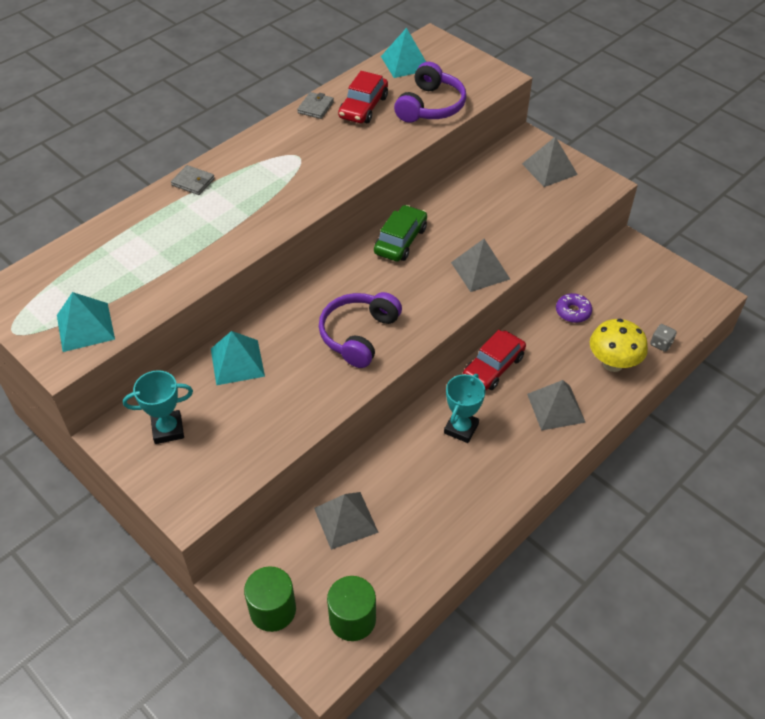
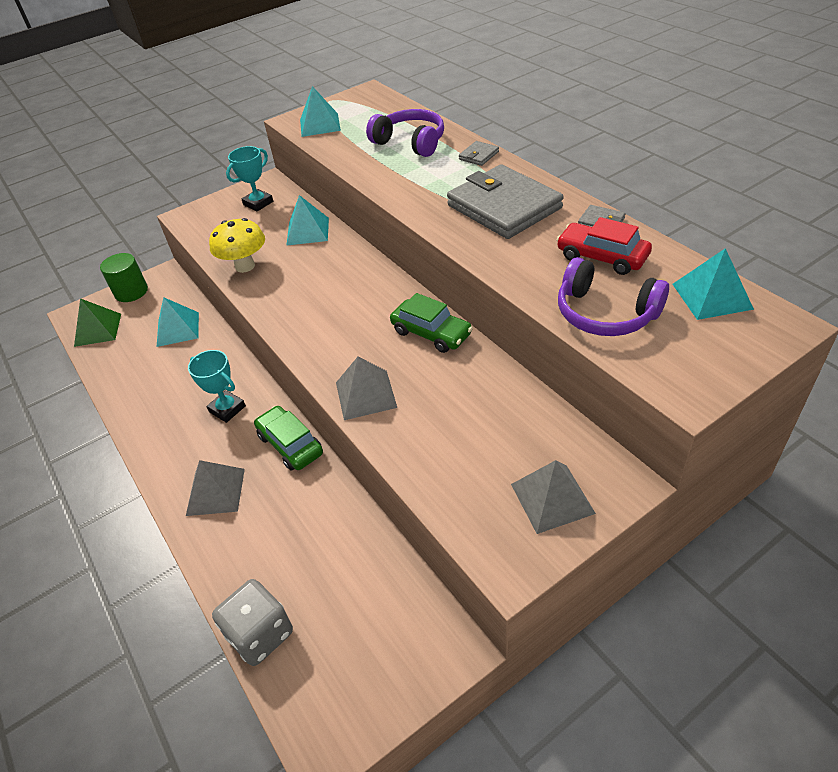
camera: 105 degrees right, 5 degrees down
turquoise trophy [123,370,193,444] -> turquoise trophy turned 45 degrees clockwise [226,146,273,211]
grey pyramid [314,492,379,550] -> turquoise pyramid [157,297,199,347]
purple headphones [319,292,402,368] -> purple headphones moved to [366,109,444,157]
green cylinder [327,576,376,641] -> green pyramid [74,298,121,347]
red car [463,330,526,391] -> green car [254,406,323,471]
purple donut [556,293,592,323] -> none
yellow mushroom [590,319,648,372] -> yellow mushroom moved to [209,218,265,273]
grey dice [650,324,677,352] -> grey dice [212,579,293,666], size x2.07
none -> grey wallet [447,164,564,239]

